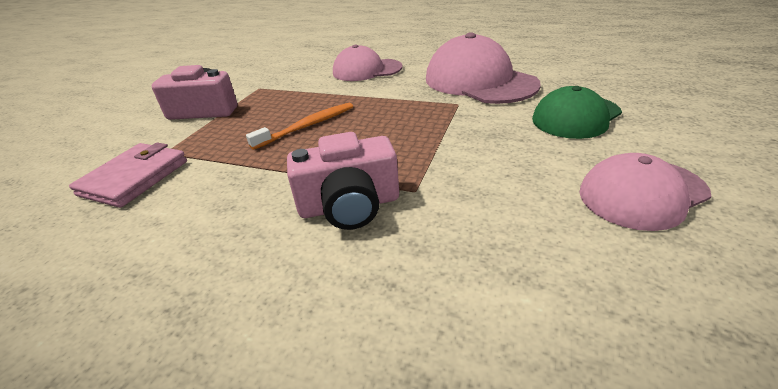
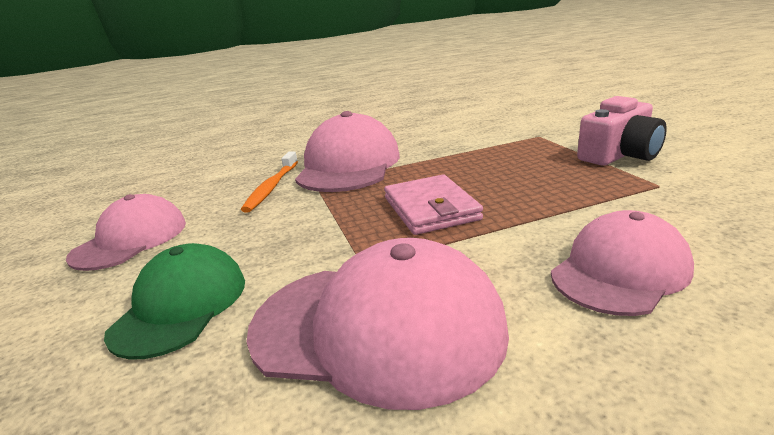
camera: 140 degrees right, 10 degrees down
pink wallet [69,142,187,208] -> pink wallet moved to [384,175,483,235]
orange toothbrush [246,102,353,150] -> orange toothbrush moved to [241,151,298,213]
pink camera [287,132,399,230] -> pink cap [295,111,400,192]

